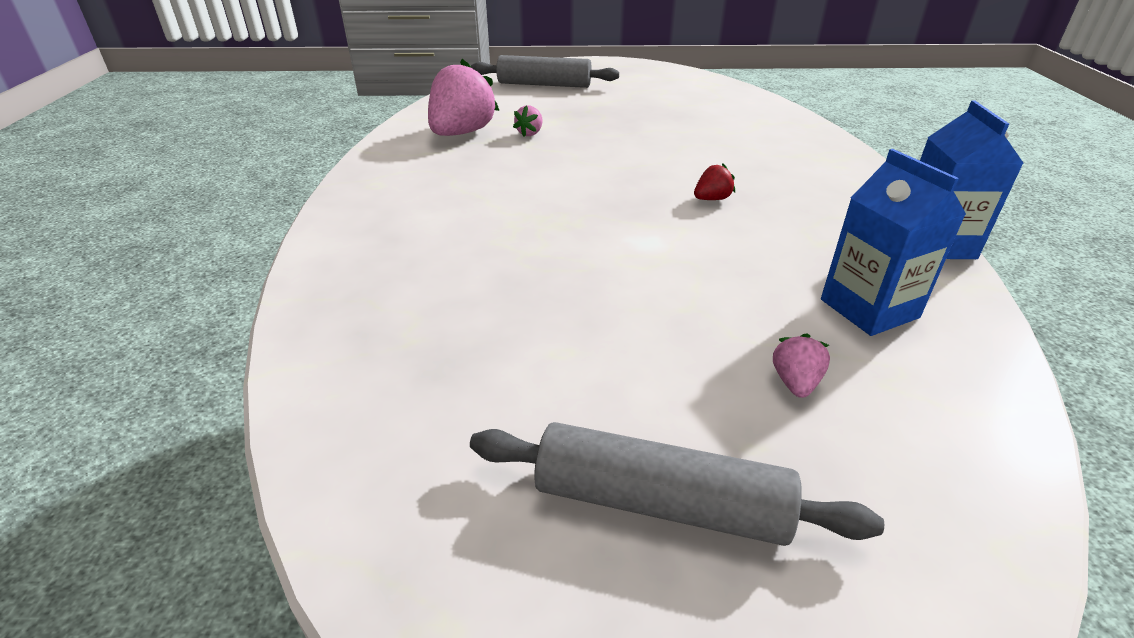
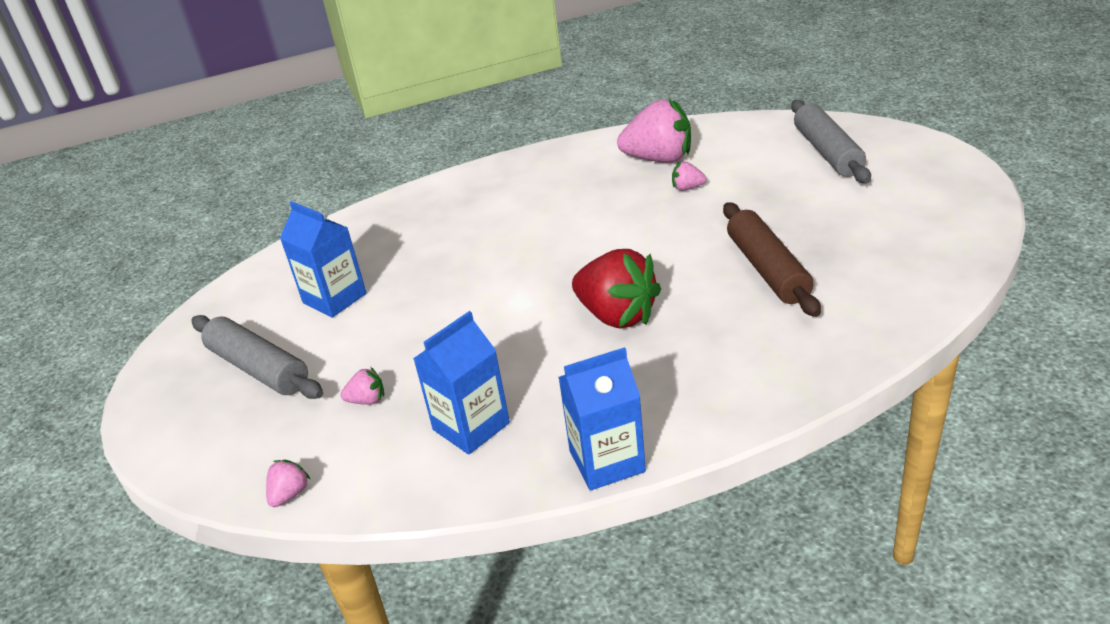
camera: 75 degrees right, 0 degrees up
grey rolling pin [470,422,884,546] -> grey rolling pin turned 45 degrees counterclockwise [191,315,323,399]
red strawberry [694,163,735,200] -> red strawberry [572,249,661,328], size x2.26
none -> pink strawberry [266,460,310,507]
none -> blue carton [280,201,367,318]
none -> brown rolling pin [723,202,821,317]

